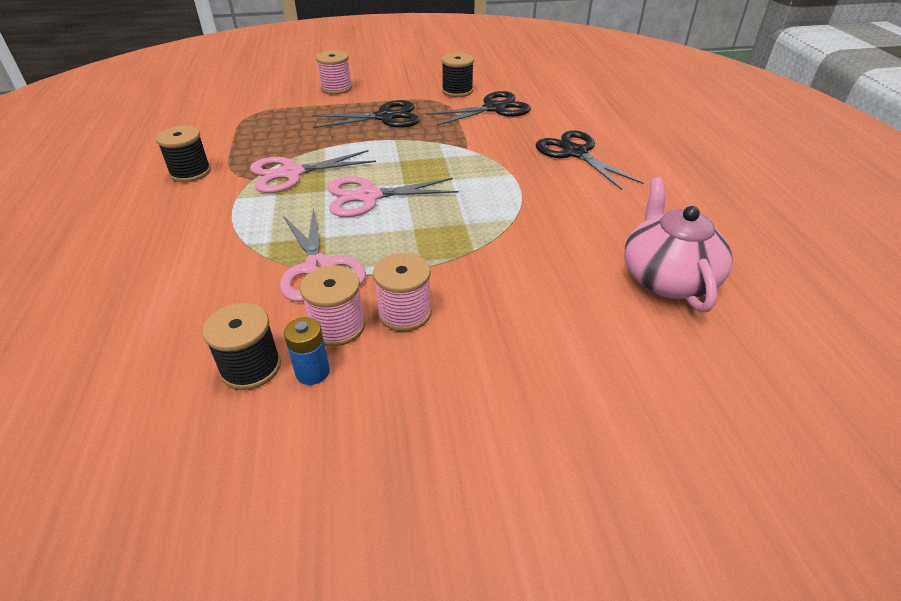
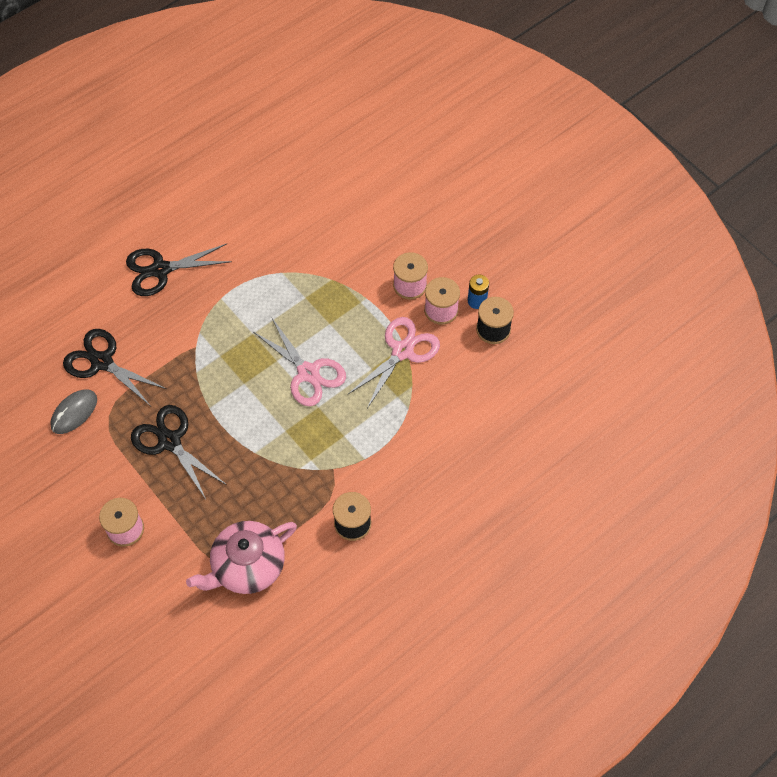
camera: 120 degrees left, 20 degrees up
pink scissors [250,150,376,193] -> none
black spool [442,53,474,97] -> grey mouse [50,390,97,434]
black scissors [536,130,643,190] -> black scissors turned 45 degrees clockwise [126,244,232,296]
pink teapot [624,177,733,312] -> pink teapot moved to [186,521,297,594]

